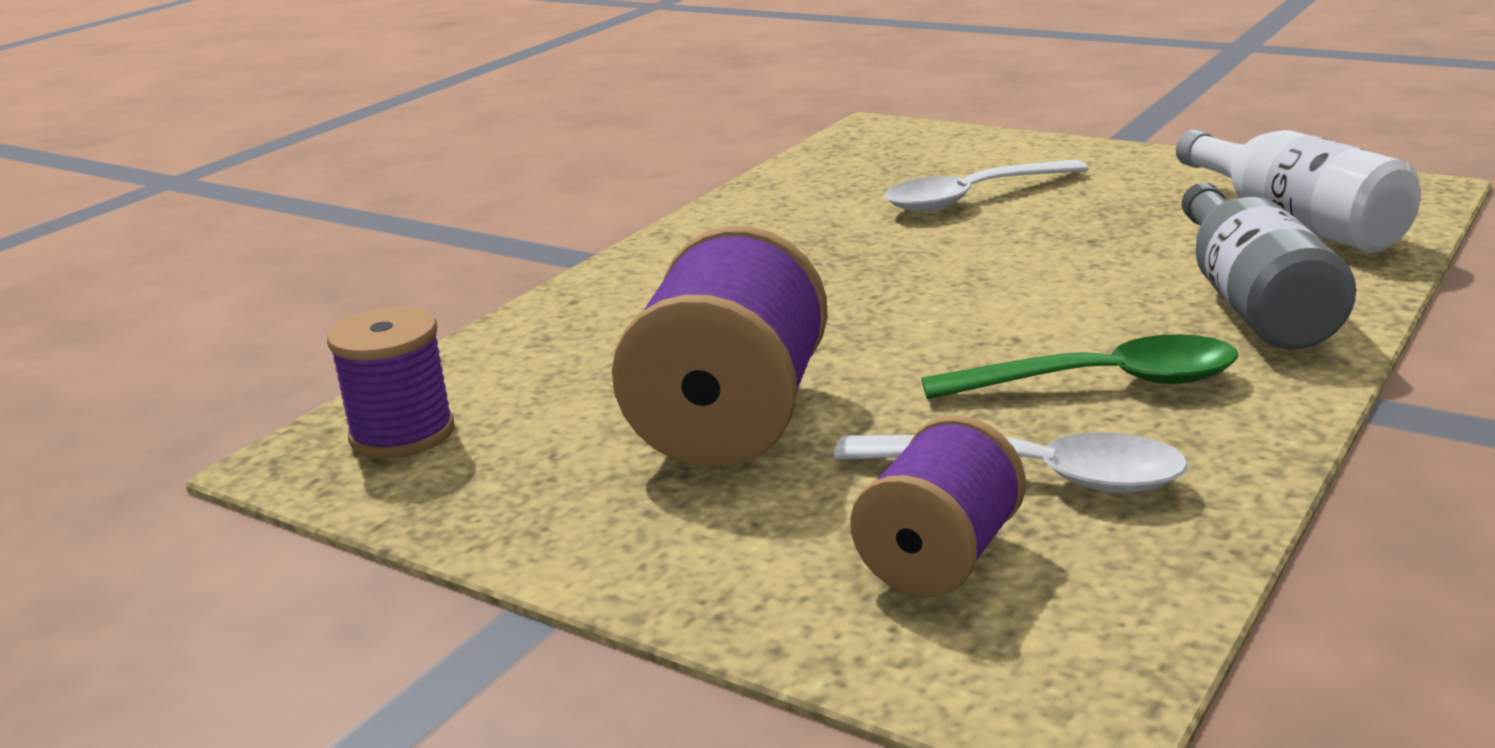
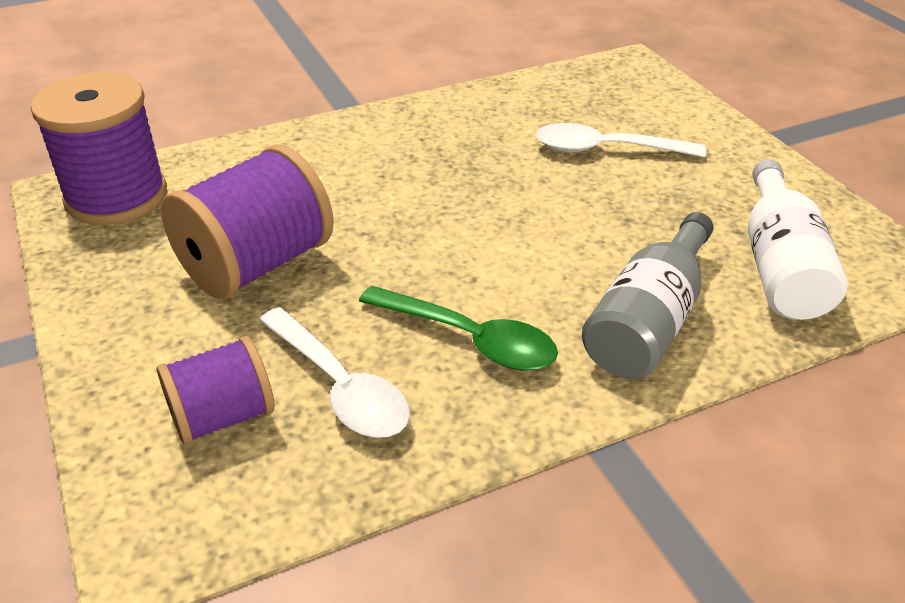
camera: 30 degrees right, 15 degrees up
purple spool [327,307,454,458] -> purple spool [30,72,167,225], size x1.64

